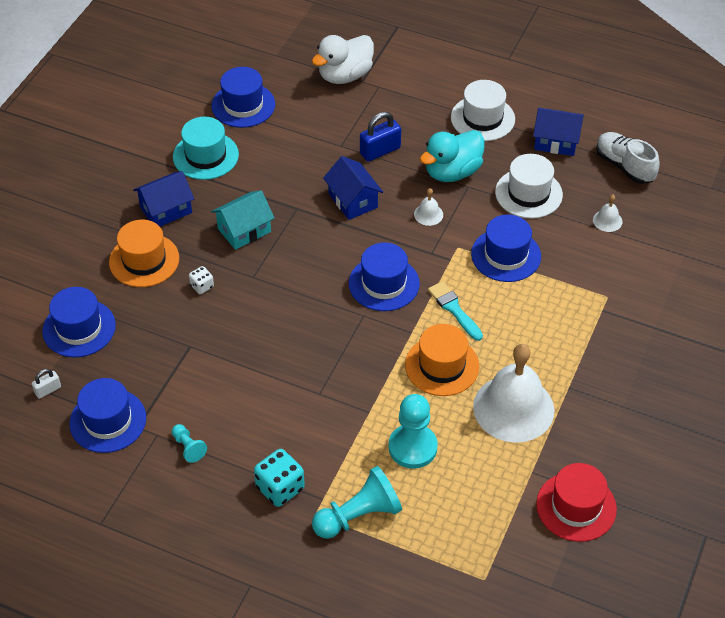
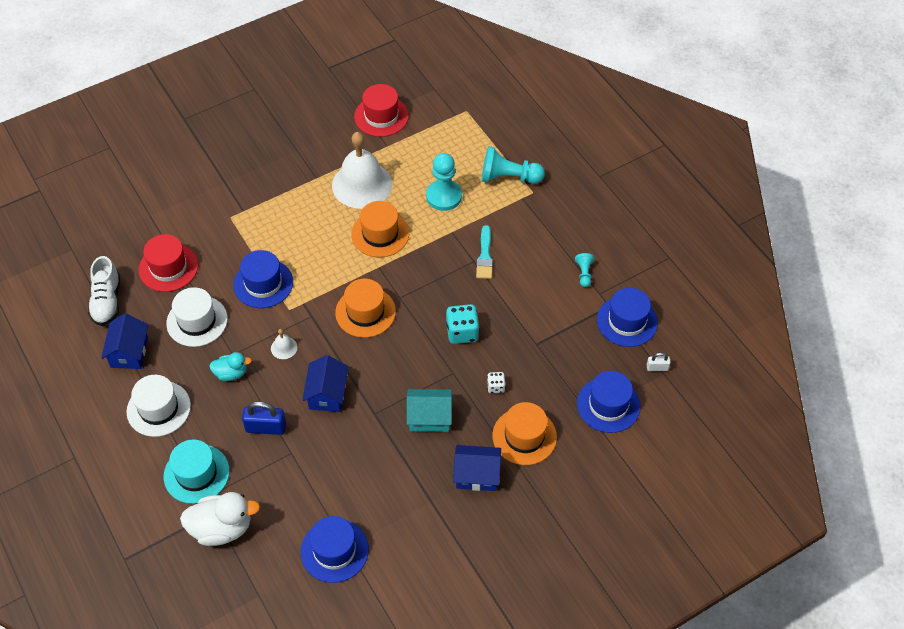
camera: 145 degrees left, 5 degrees up
turquoise hat [173,117,239,180] -> turquoise hat moved to [164,439,230,504]
turquoise dice [254,449,305,507] -> turquoise dice moved to [446,304,479,344]
blue hat [349,242,420,311] -> orange hat [335,279,396,338]
turquoise duck [420,130,484,182] -> turquoise duck [209,352,252,381], size x0.58
turquoise brush [428,281,483,341] -> turquoise brush moved to [476,225,493,279]
blue house [533,108,584,156] -> blue house turned 45 degrees clockwise [101,313,148,369]
white bell [593,195,622,232] -> red hat [139,234,198,292]

